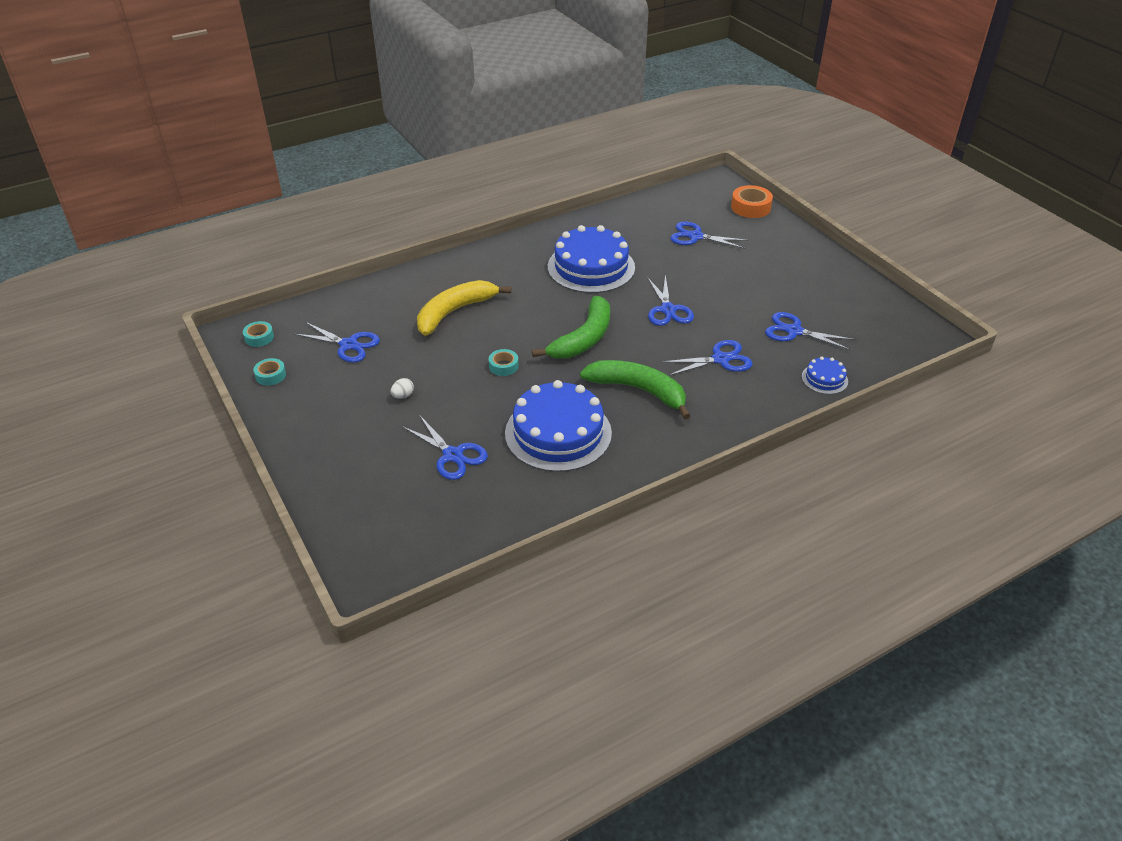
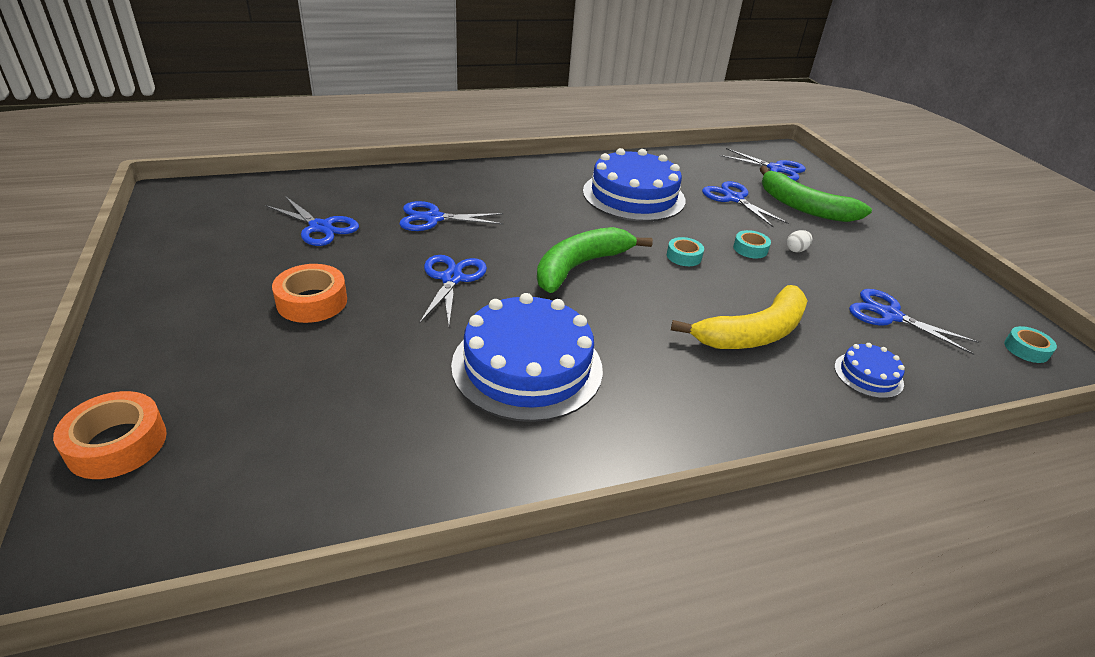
camera: 170 degrees left, 5 degrees down
turquoise tape [253,358,286,386] -> turquoise tape moved to [733,230,771,258]
green banana [580,360,691,419] -> green banana moved to [760,166,872,222]
blue scissors [670,221,749,249] -> blue scissors moved to [719,148,806,181]
blue cake [802,357,848,394] -> blue cake moved to [834,343,905,398]
none -> orange tape [272,264,347,323]

